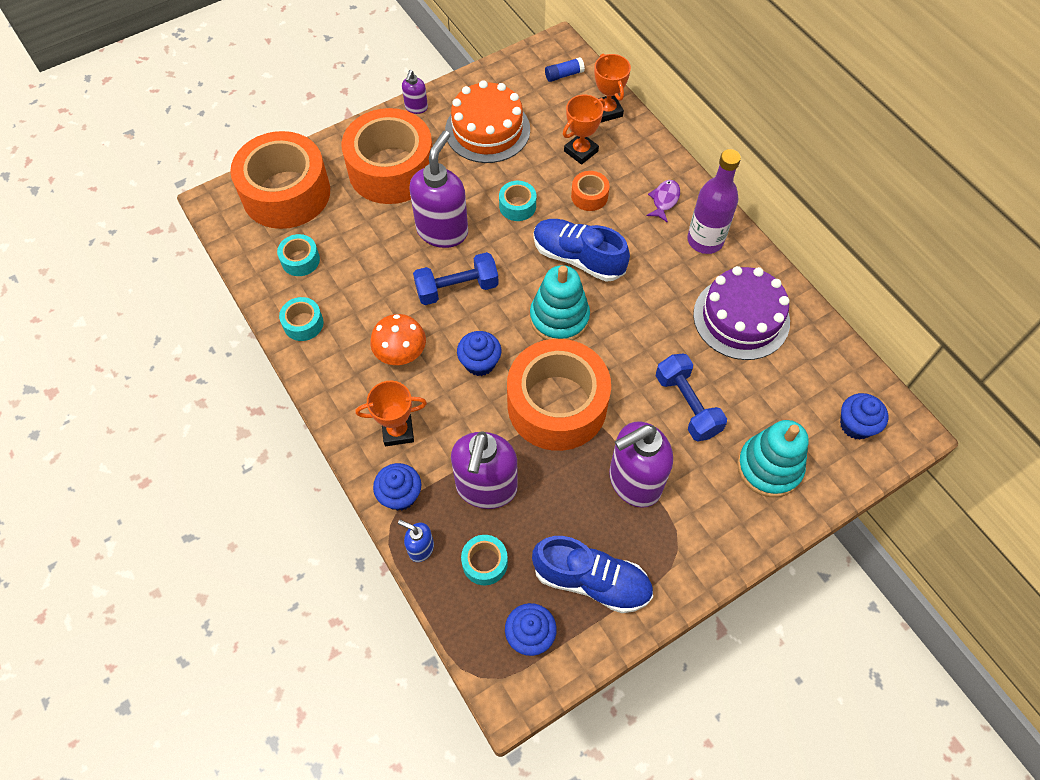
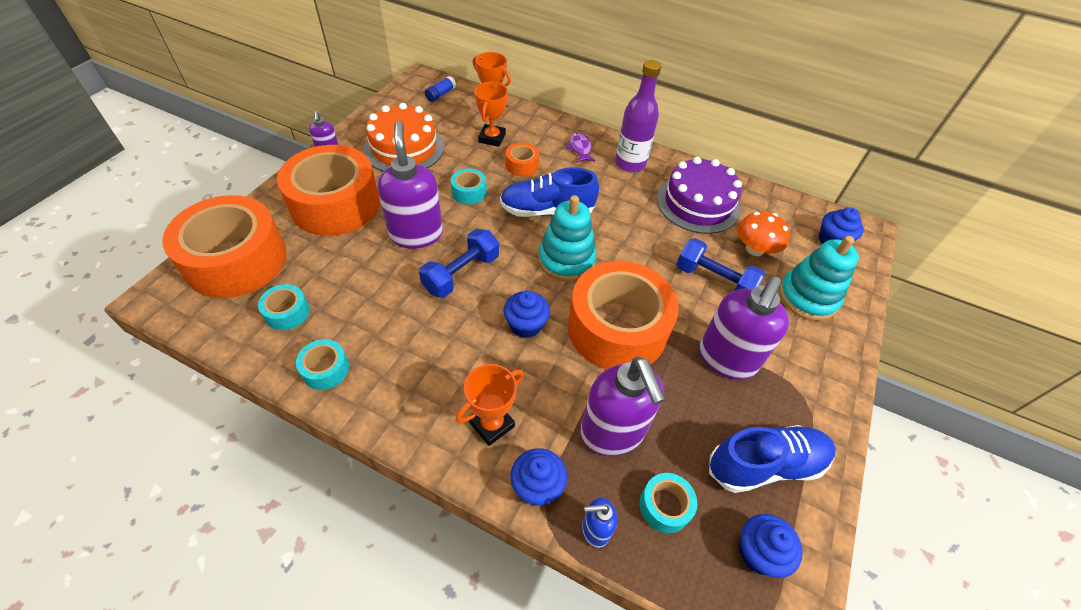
camera: 35 degrees left, 10 degrees down
orange mushroom [370,314,426,365] -> orange mushroom moved to [737,211,790,256]

